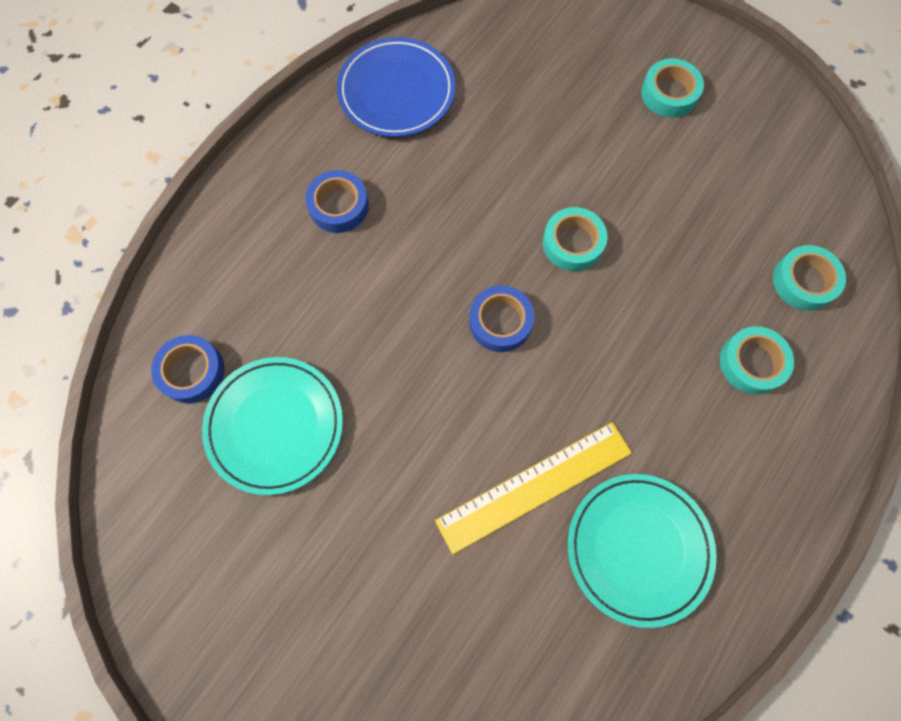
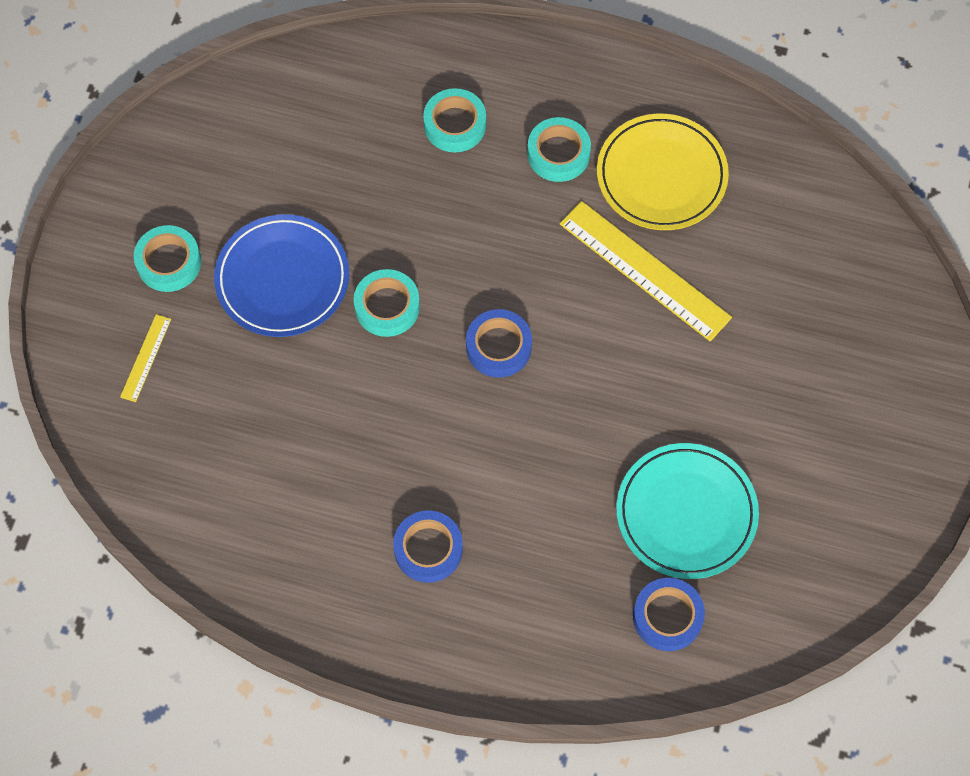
camera: 110 degrees left, 5 degrees down
blue plate [337,37,455,137] -> blue plate moved to [214,214,349,337]
turquoise plate [568,474,717,628] -> yellow plate [597,114,729,230]
turquoise tape [773,245,846,310] -> turquoise tape moved to [527,117,591,182]
none -> yellow ruler [120,314,171,402]

